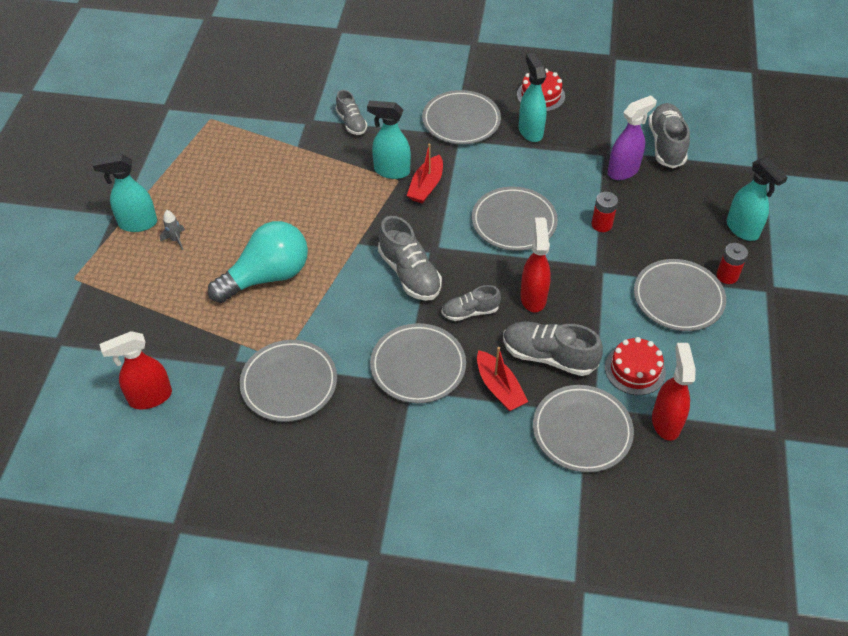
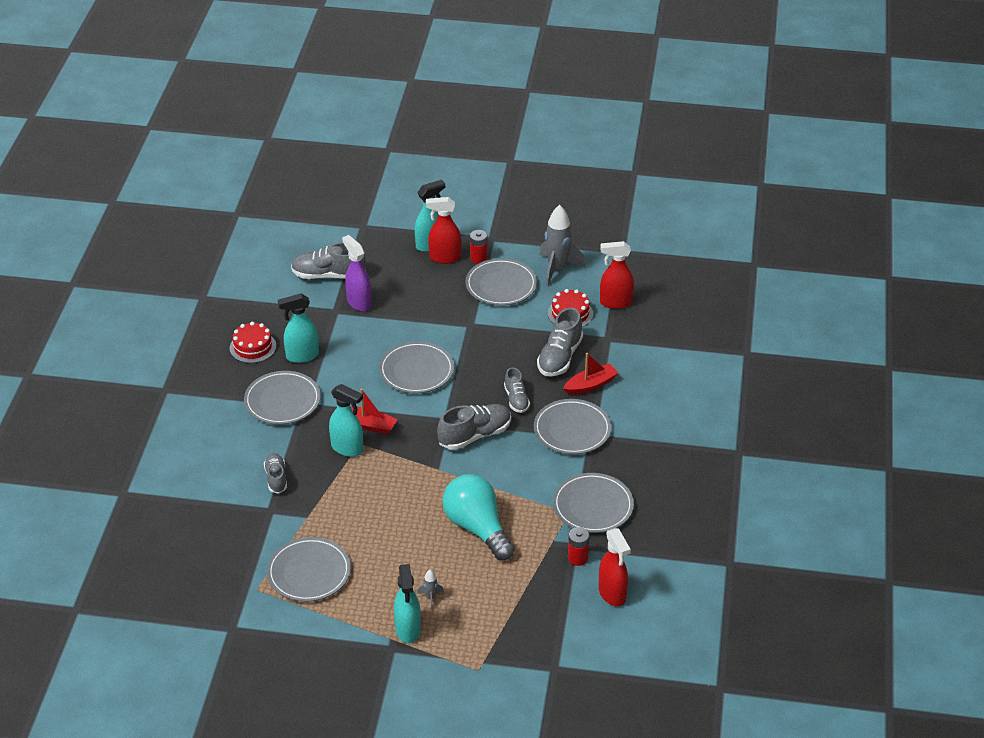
camera: 90 degrees left, 10 degrees down
grey shoe [336,90,367,135] -> grey shoe turned 75 degrees counterclockwise [264,453,287,494]
turquoise spray bottle [367,101,411,179] -> turquoise spray bottle turned 75 degrees counterclockwise [329,384,363,457]
red spray bottle [520,217,551,312] -> red spray bottle moved to [426,197,461,264]
grey plate [533,385,634,473] -> grey plate moved to [267,537,351,602]
red battery [591,192,618,232] -> red battery moved to [568,527,590,566]
none -> grey rocket [540,205,586,286]

